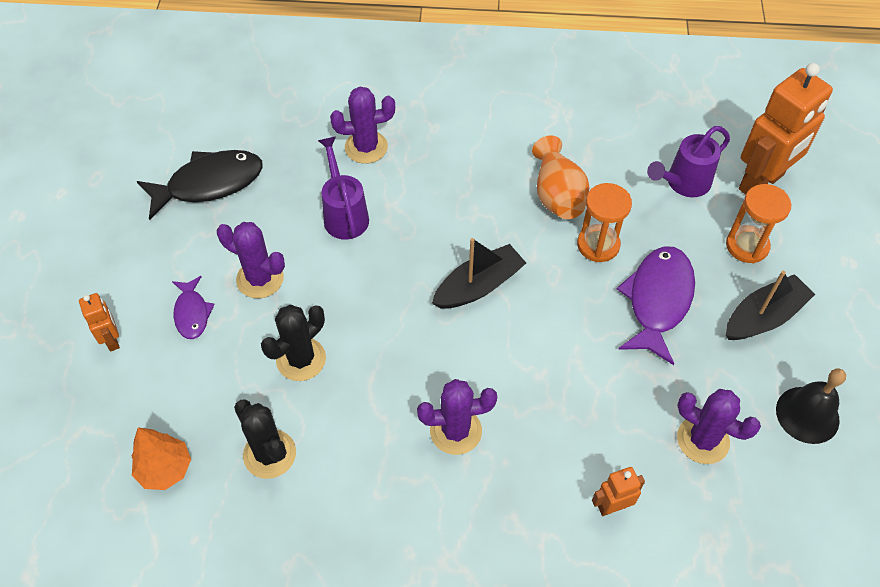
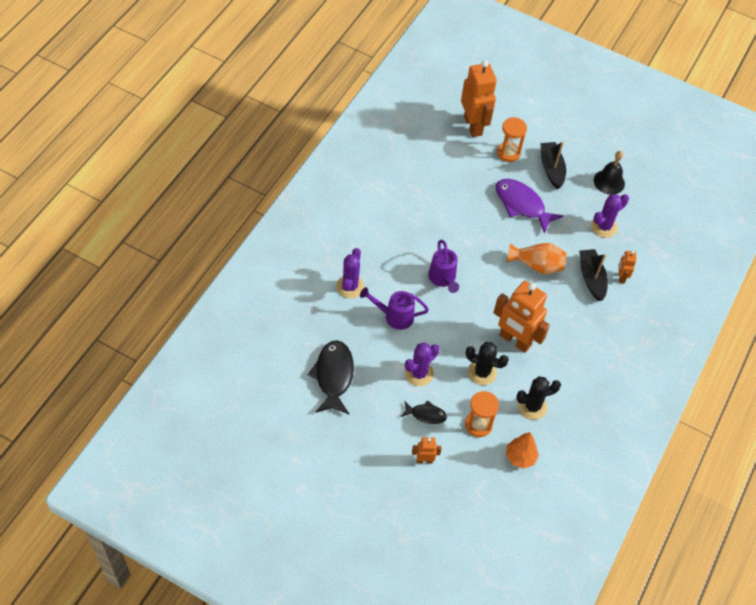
camera: 70 degrees left, 0 degrees up
purple fish [172,276,215,339] -> black fish [401,400,447,424]
black cactus [261,305,326,381] -> black cactus turned 45 degrees counterclockwise [466,342,509,385]
purple cactus [417,379,497,455] -> none
black boat [432,238,526,308] -> black boat moved to [579,249,608,301]
orange vase [532,136,589,219] -> orange vase moved to [507,243,567,274]
orange hourglass [577,183,632,262] -> orange hourglass moved to [465,391,499,437]
purple watering can [647,126,730,197] -> purple watering can moved to [428,240,459,293]
none -> orange robot [493,281,550,353]

